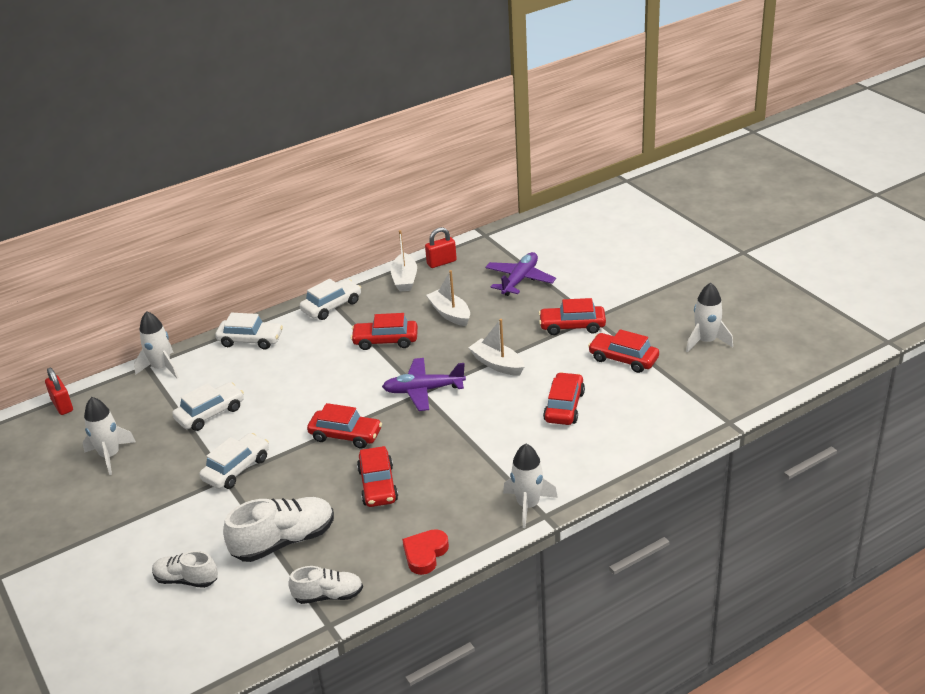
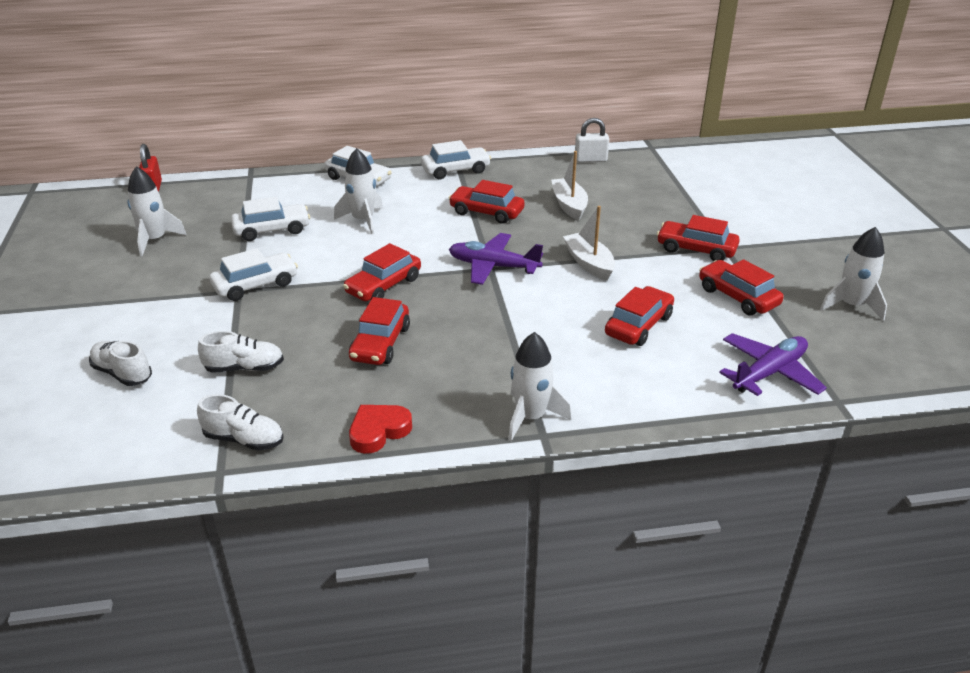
camera: 20 degrees right, 0 degrees up
white rocket [134,311,179,379] -> white rocket moved to [334,148,383,234]
white shoe [223,497,334,562] -> white shoe [198,331,284,373], size x0.61
red car [307,403,382,449] -> red car turned 90 degrees clockwise [343,243,421,301]
white boat [390,230,417,292] -> none
red padlock [425,227,457,268] -> white padlock [575,118,609,162]
purple plane [485,252,556,296] -> purple plane moved to [719,333,827,396]

